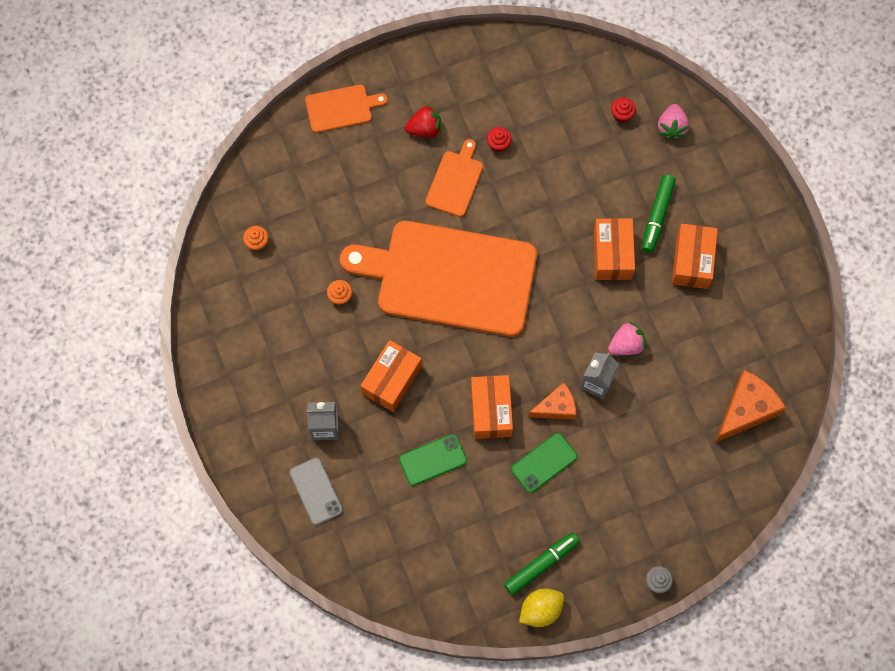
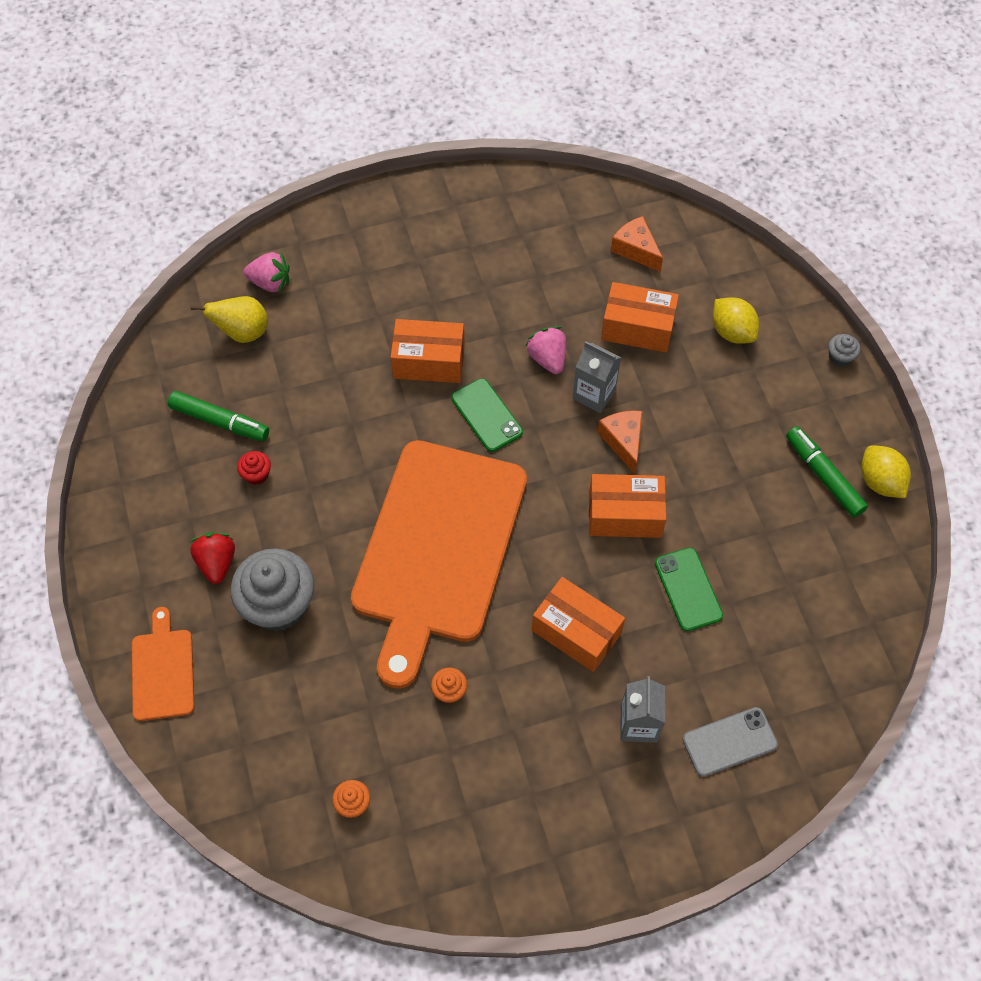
camera: 85 degrees left, 10 degrees down
orange cutting board [426,139,483,217] -> none
green phone [511,433,577,493] -> green phone moved to [451,378,523,452]
red cupcake [611,98,636,123] -> yellow pear [191,296,268,343]
green marker [642,174,676,253] -> green marker moved to [168,391,269,441]
orange box [672,224,718,289] -> orange box moved to [601,282,679,352]
orange cheese [715,370,786,443] -> orange cheese [611,216,663,272], size x0.64
none -> grey cupcake [231,548,314,631]
none -> yellow lemon [713,297,759,344]

